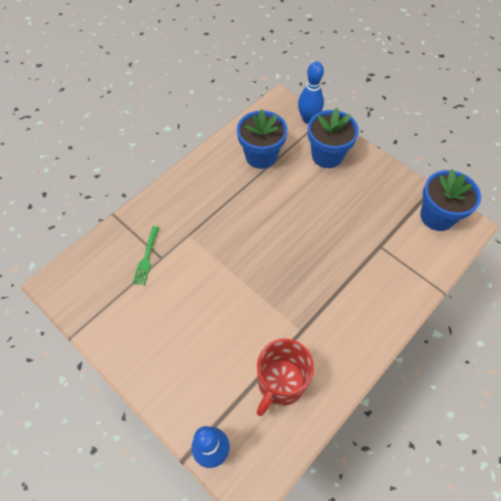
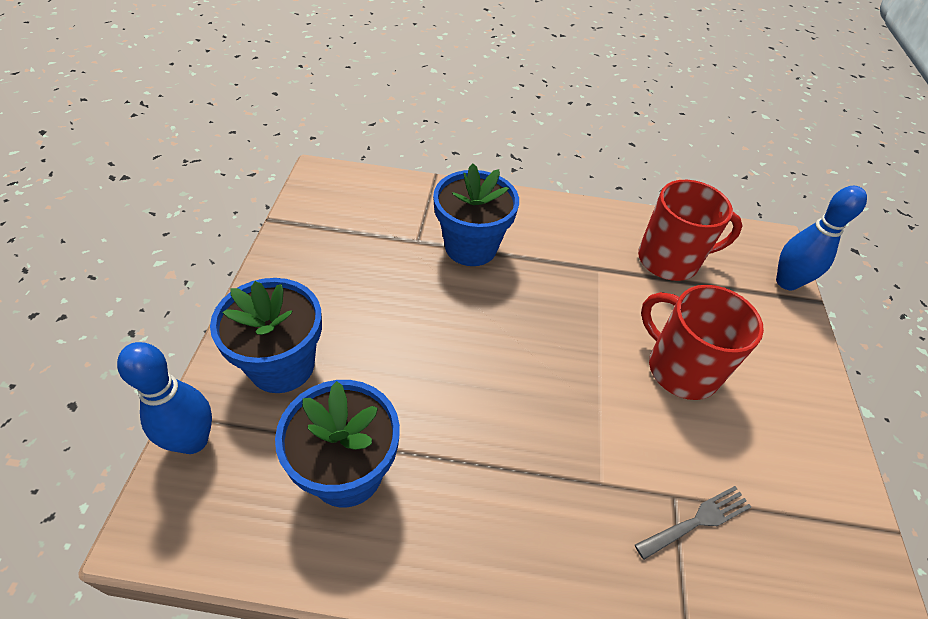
camera: 130 degrees left, 10 degrees down
green fork [133,226,159,285] -> grey fork [635,486,751,560]
blue flower pot [420,169,481,231] -> blue flower pot moved to [433,163,519,266]
none -> red mug [641,285,764,400]

